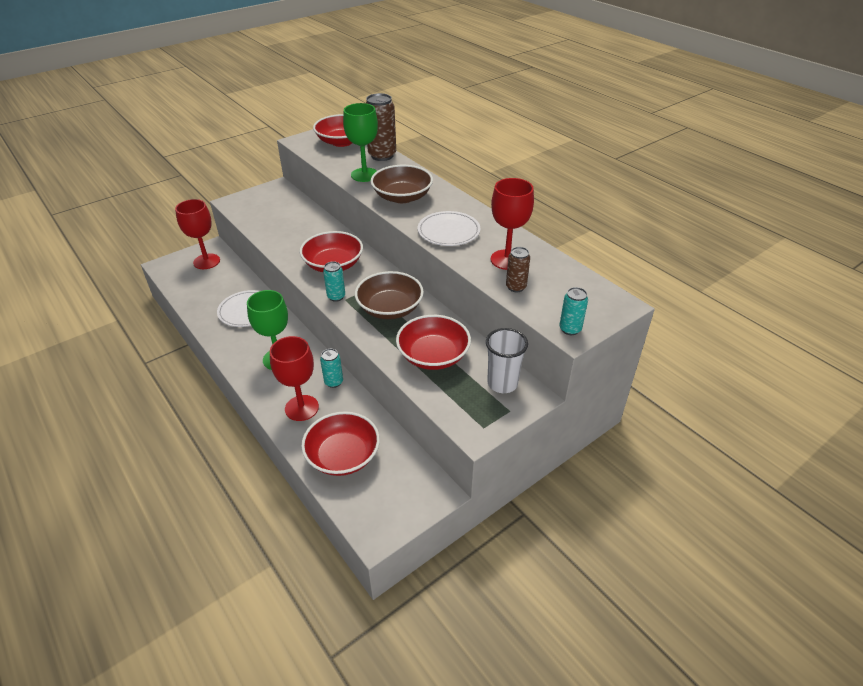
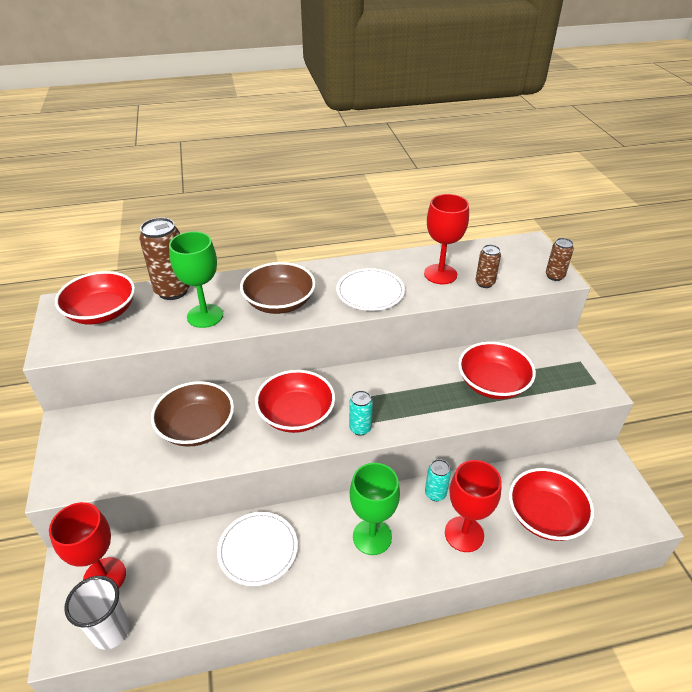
camera: 65 degrees left, 0 degrees up
brown bowl [355,271,424,319] -> brown bowl moved to [151,381,234,446]
white cup [486,328,528,393] -> white cup moved to [64,576,130,650]
turquoise can [559,287,588,335] -> brown can [546,238,574,281]

